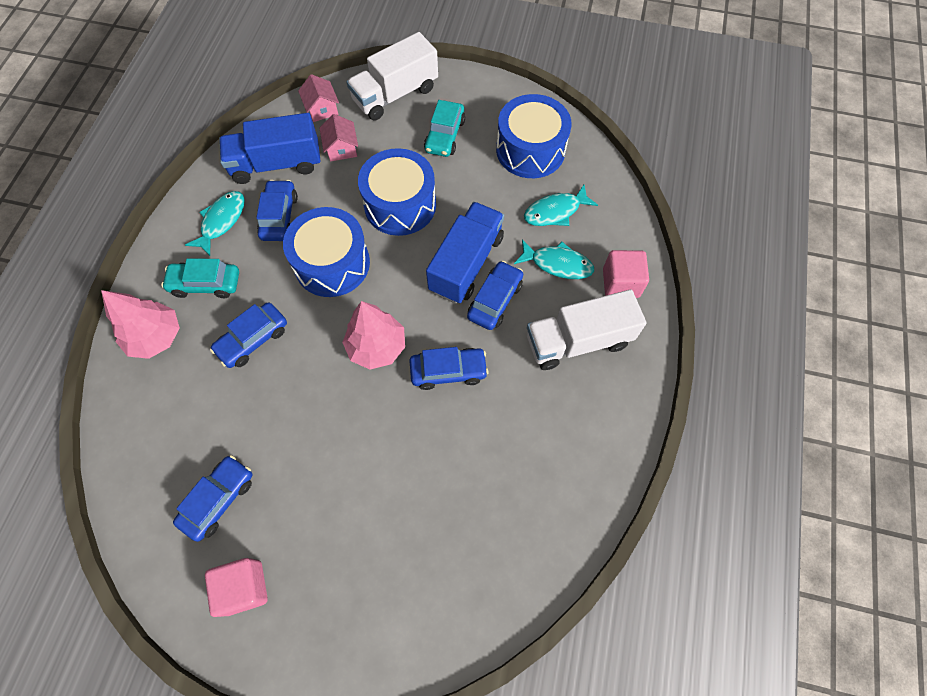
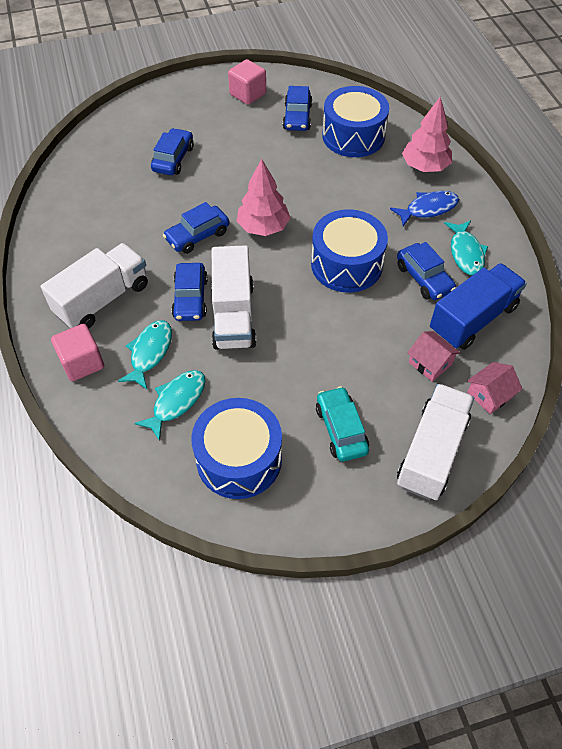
camera: 150 degrees right, 10 degrees down
turquoise car [161,258,239,298] -> blue fish [390,191,459,226]
blue car [210,302,287,368] -> blue car moved to [151,128,194,175]
pink house [298,74,339,122] -> pink house turned 75 degrees counterclockwise [467,362,522,414]
blue drum [358,148,436,236] -> blue drum moved to [322,86,389,157]
blue truck [426,202,504,304] -> white truck [211,245,256,350]
turquoise fish [514,239,594,279] -> turquoise fish turned 120 degrees clockwise [118,320,172,389]

